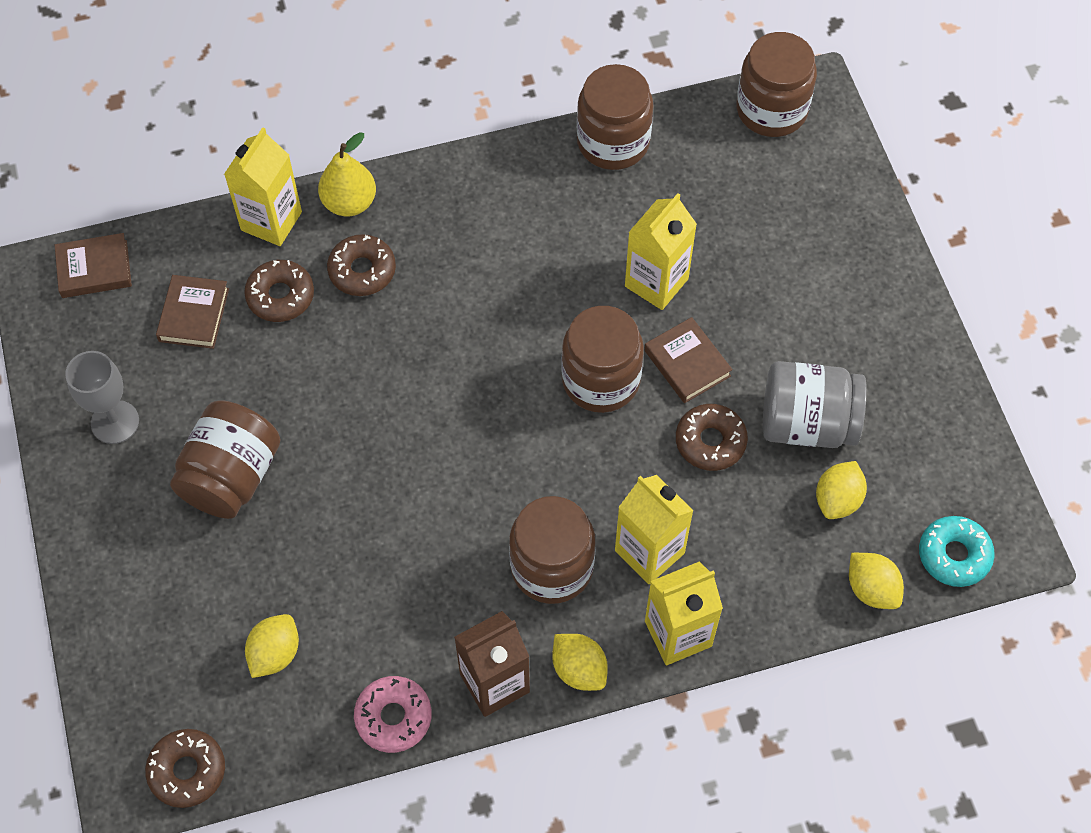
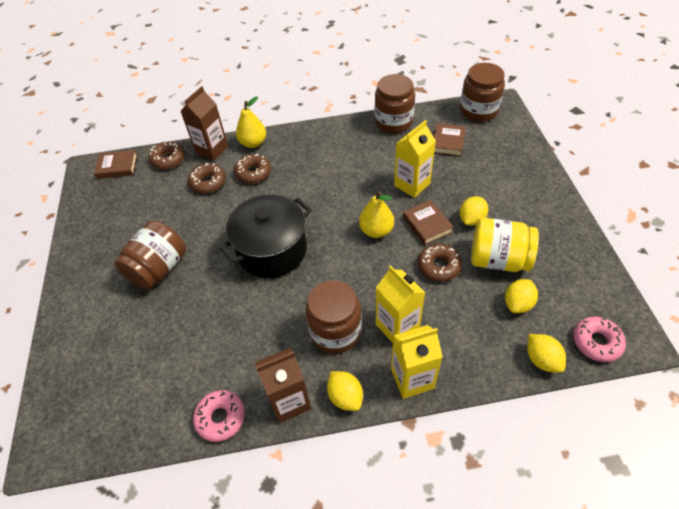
camera: 10 degrees right, 10 degrees down
grey goblet [65,351,139,444] -> none
brown donut [145,729,225,808] -> brown donut moved to [149,141,185,169]
brown book [156,275,229,349] -> brown book moved to [434,123,466,157]
yellow carton [224,127,302,246] -> brown carton [180,86,228,161]
yellow lemon [245,614,299,678] -> yellow lemon moved to [460,196,488,226]
brown jar [561,306,644,413] -> yellow pear [359,191,394,238]
grey jar [763,361,867,448] -> yellow jar [471,218,539,272]
turquoise donut [919,516,995,587] -> pink donut [573,317,626,362]
none -> black pot [220,194,312,278]

